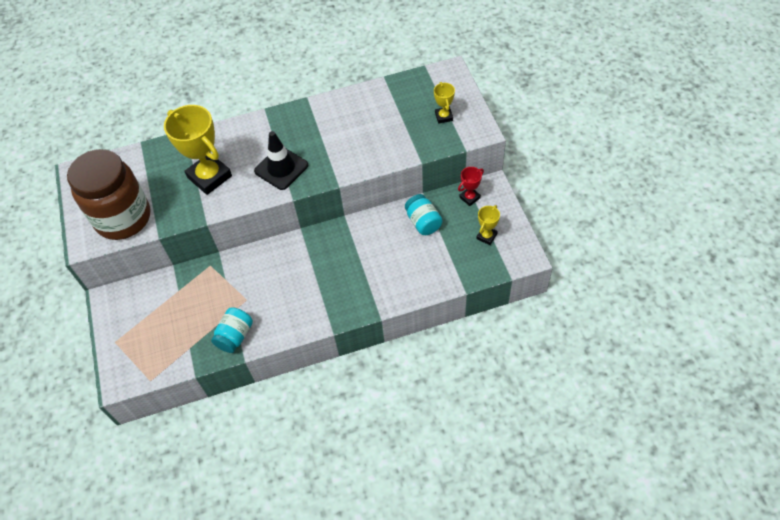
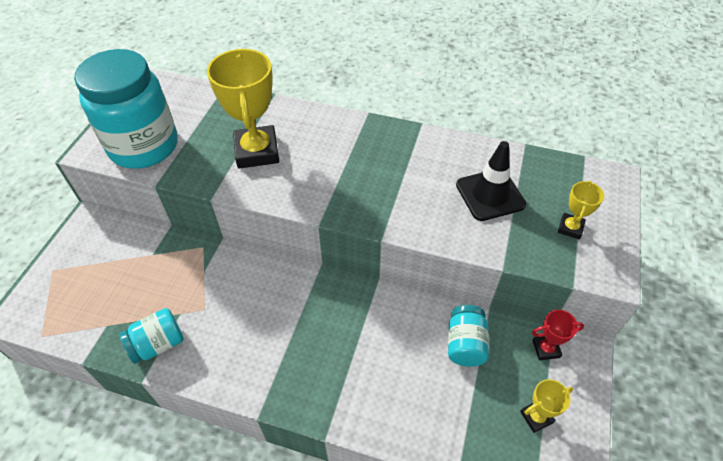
camera: 30 degrees right, 5 degrees down
brown jar [67,149,150,240] -> turquoise jar [74,49,178,169]
black traffic cone [254,131,308,190] -> black traffic cone moved to [456,141,526,221]

